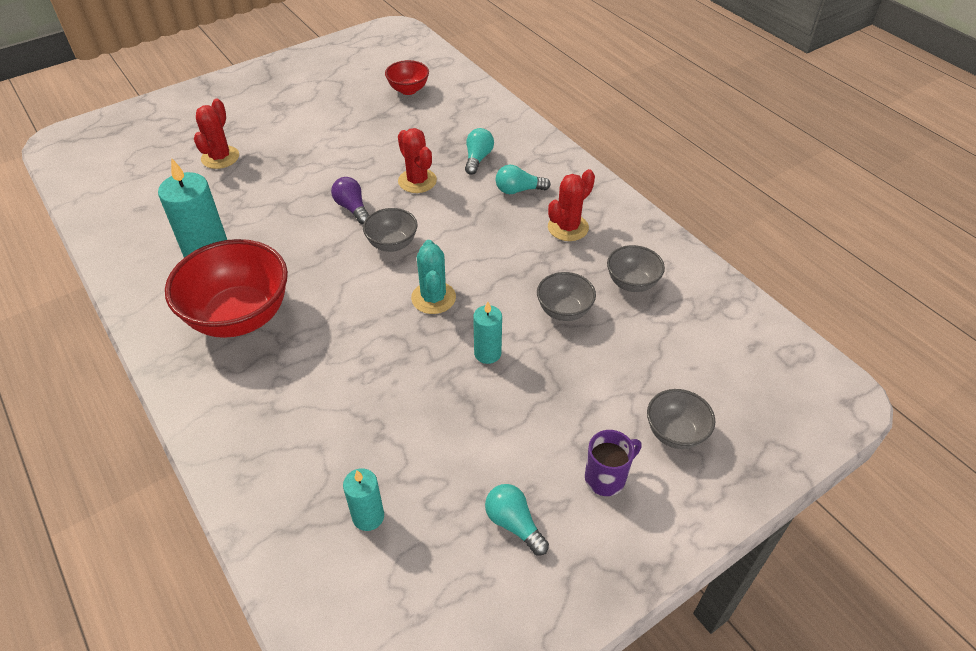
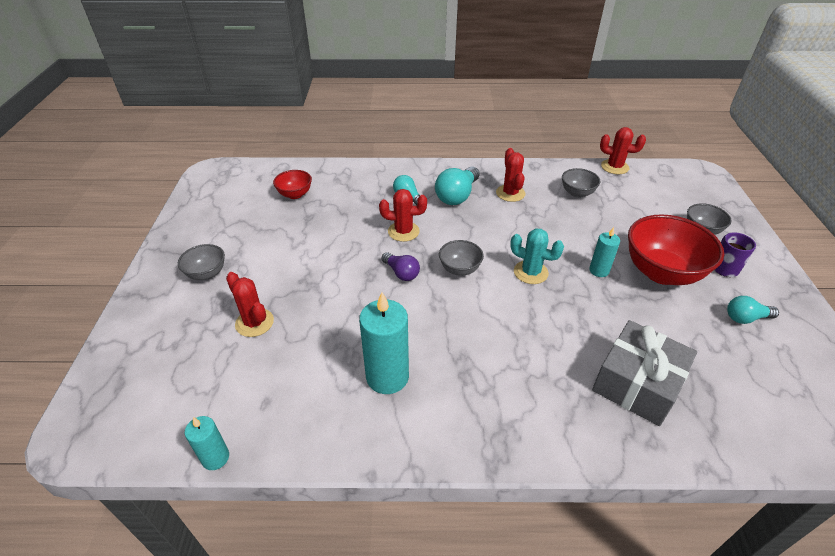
camera: 55 degrees left, 5 degrees down
red bowl [165,239,288,338] -> red bowl moved to [628,214,724,285]
purple light bulb [331,177,369,224] -> purple light bulb turned 135 degrees counterclockwise [381,252,420,281]
turquoise candle [343,468,384,531] -> turquoise candle moved to [184,416,229,470]
turquoise light bulb [496,165,551,194] -> turquoise light bulb [435,166,479,205], size x1.64
grey bowl [537,272,596,321] -> grey bowl moved to [178,244,225,280]
none -> grey gift [592,320,697,426]
none -> red cactus [600,127,646,174]

